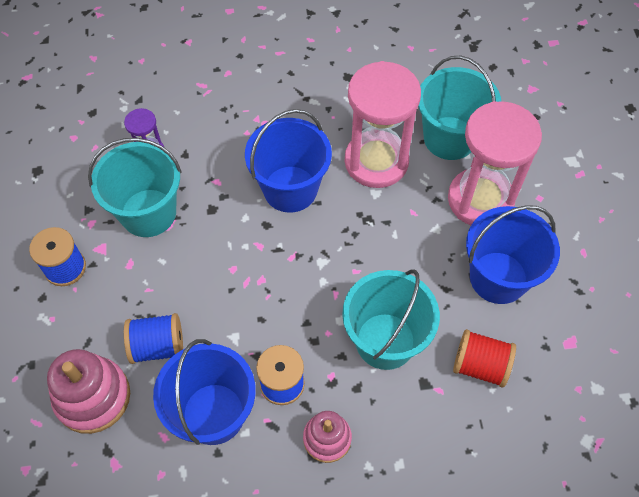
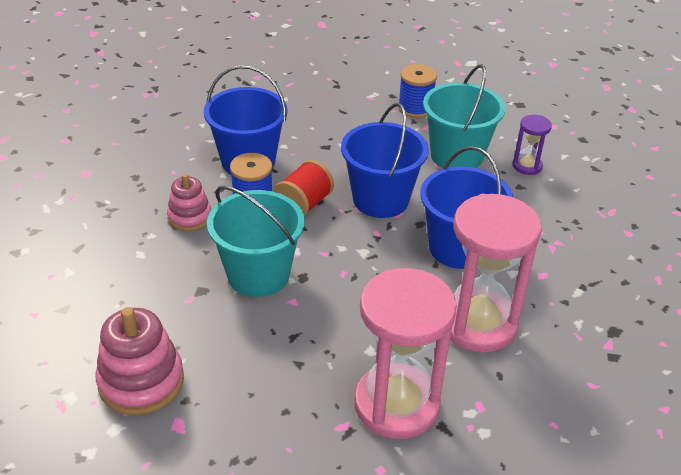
camera: 105 degrees right, 20 degrees down
pink stacking toy [47,349,130,434] -> pink stacking toy moved to [95,307,184,415]
blue spool [124,313,183,364] -> none
turquoise bucket [418,56,501,160] -> none
red spool [453,329,516,388] -> red spool moved to [274,160,334,217]
blue bucket [466,205,560,304] -> blue bucket moved to [341,103,429,218]

